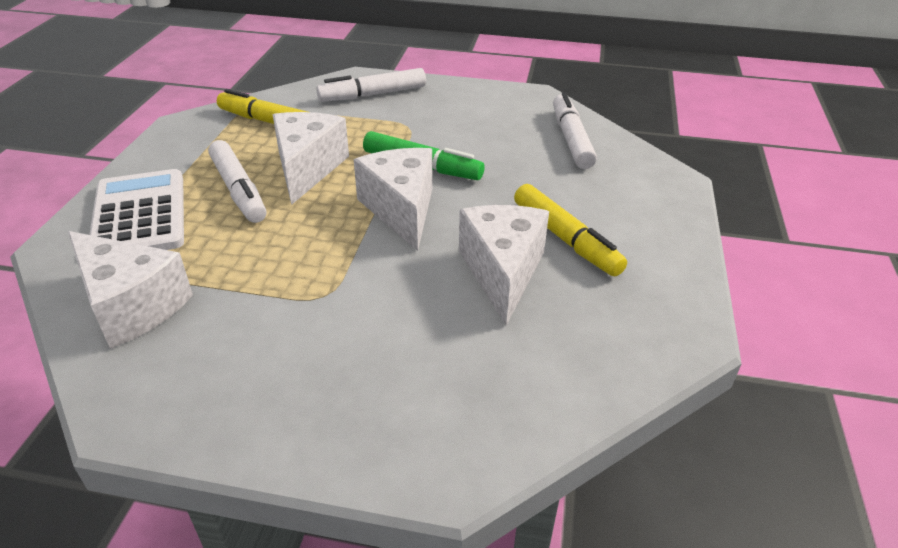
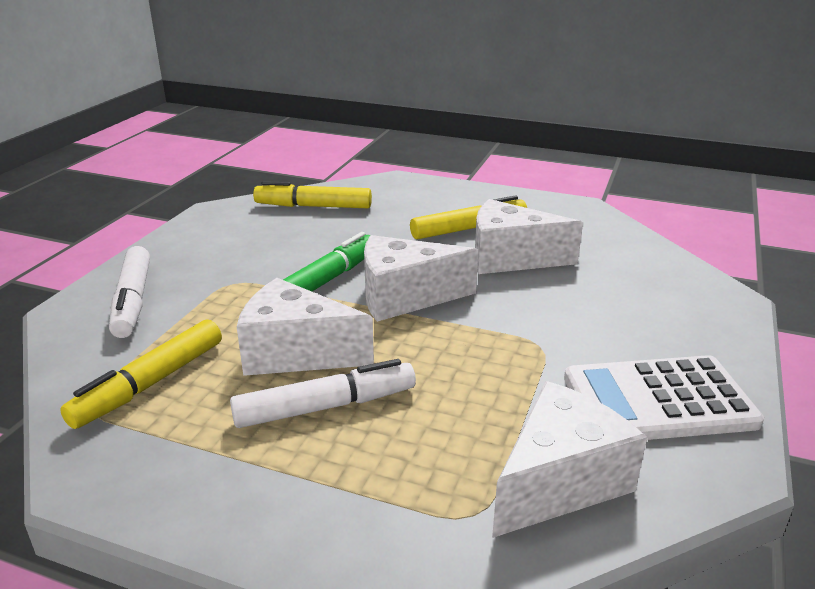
camera: 80 degrees left, 10 degrees down
white calculator [89,169,184,250] -> white calculator moved to [564,355,764,440]
white marker [553,92,597,169] -> yellow marker [253,181,372,208]

